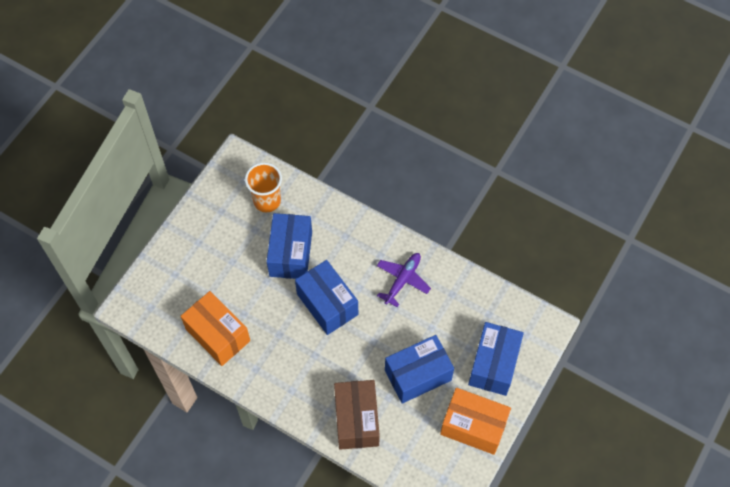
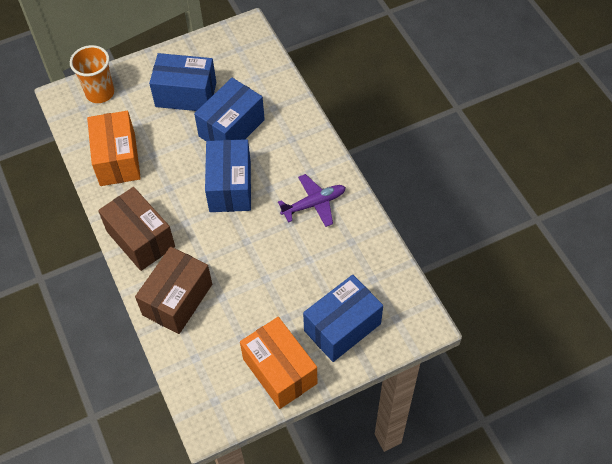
camera: 35 degrees right, 5 degrees down
orange cup [245,162,282,212] -> orange cup moved to [70,45,114,103]
blue box [385,335,454,404] -> blue box moved to [149,53,216,111]
none -> brown box [98,187,175,271]

